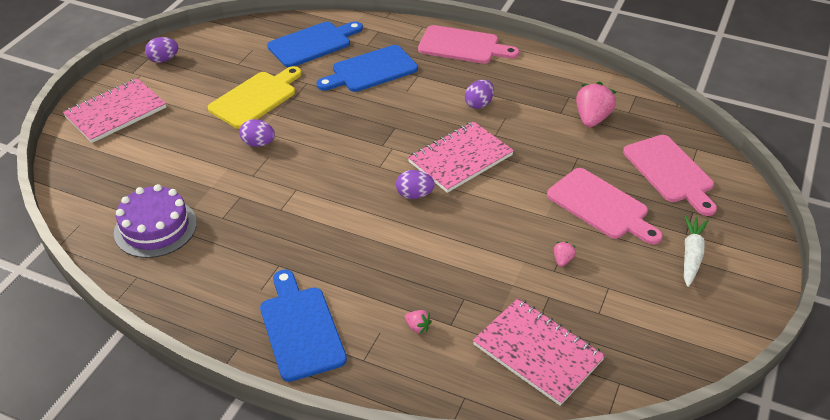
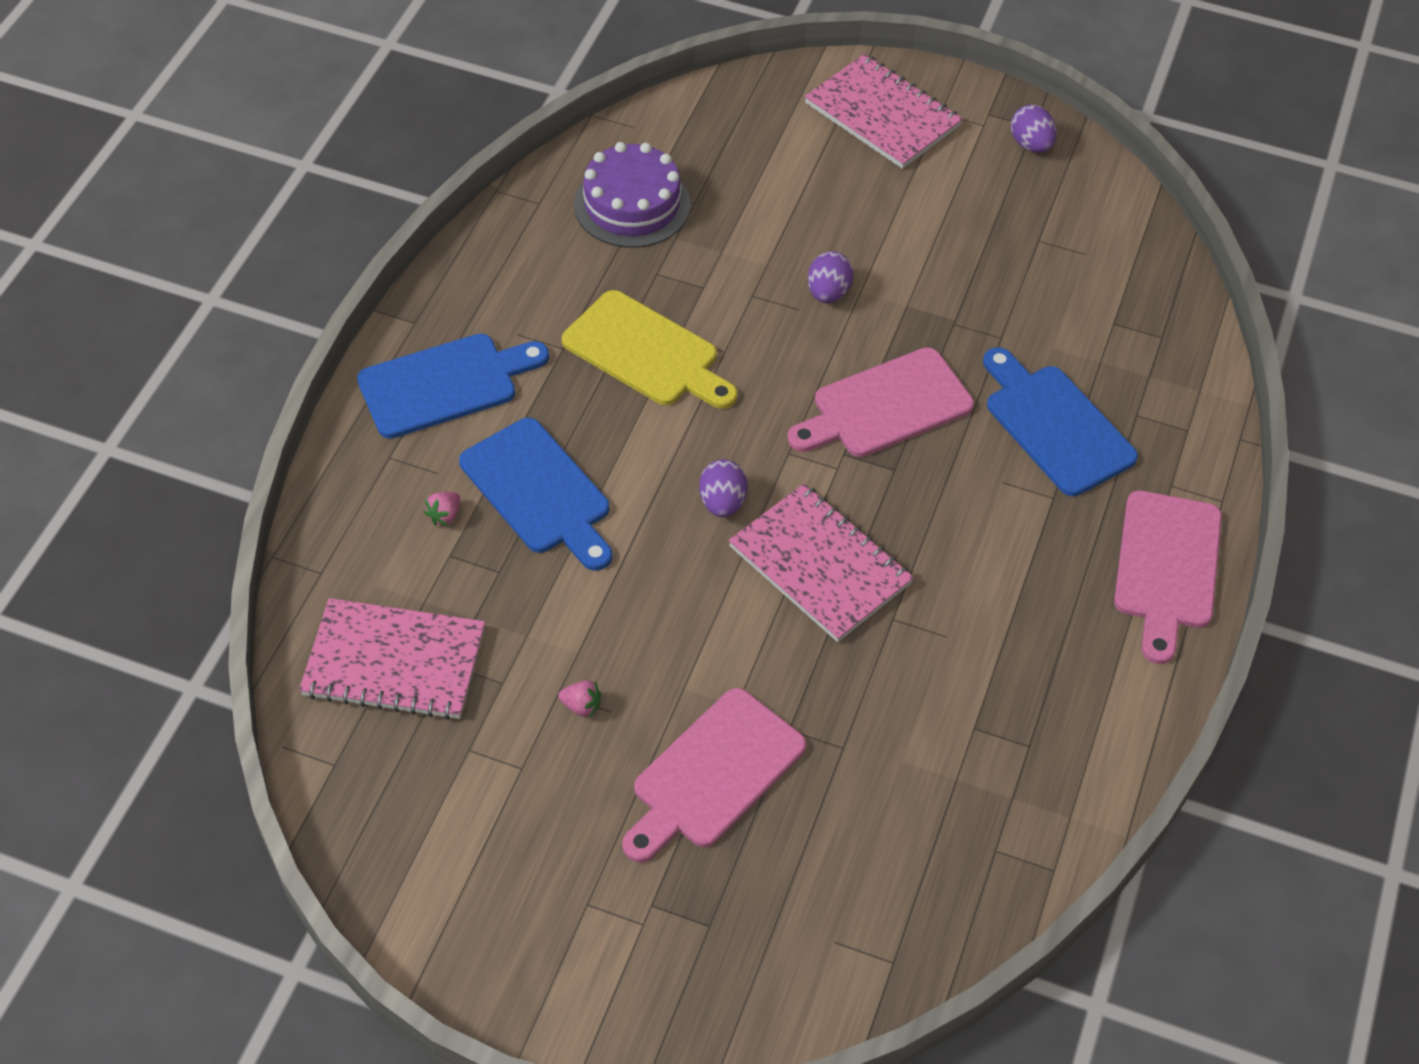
camera: 85 degrees right, 10 degrees up
yellow cutting board [208,66,302,129] -> yellow cutting board moved to [562,290,737,409]
blue cutting board [267,21,363,67] -> blue cutting board moved to [459,418,612,571]
purple egg [465,80,494,109] -> none
pink notebook [473,298,605,406] -> pink notebook turned 60 degrees clockwise [299,598,485,720]
pink strawberry [576,82,616,127] -> none
pink cutting board [623,135,717,216] -> pink cutting board moved to [787,347,974,457]
white carrot [684,215,709,287] -> none

